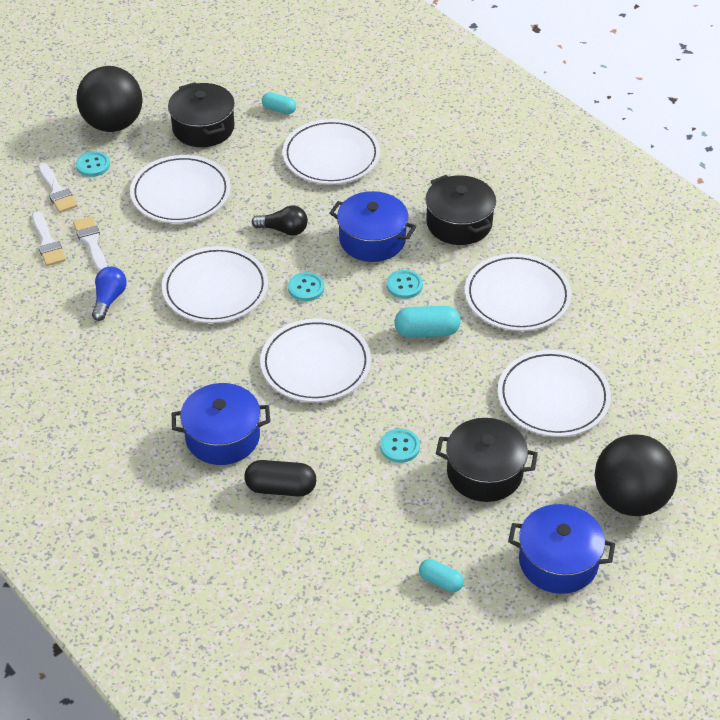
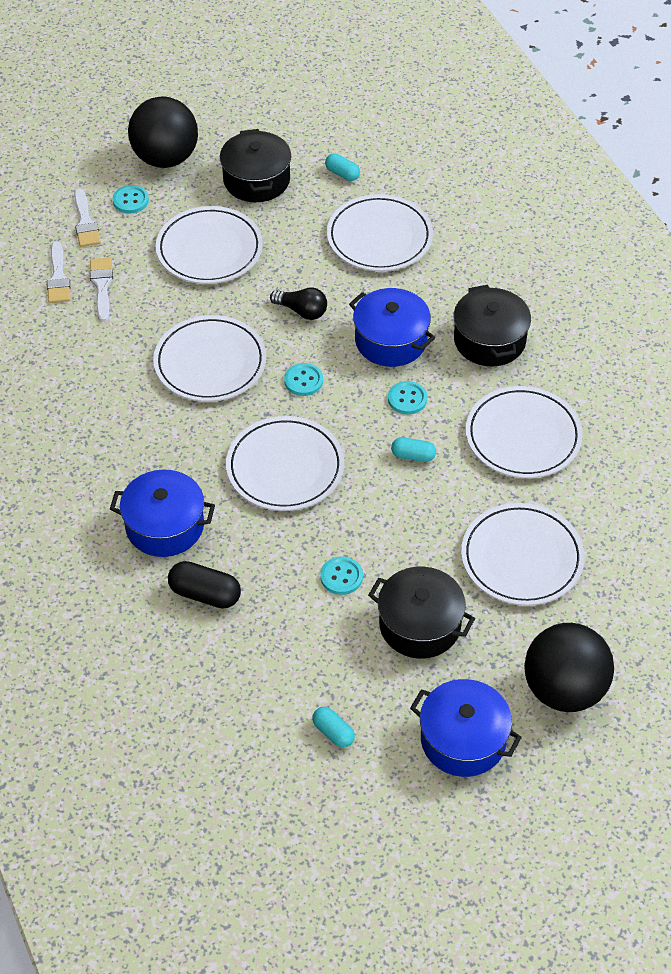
camera: 15 degrees right, 5 degrees up
blue light bulb [92,266,127,321] -> none
turquoise capsule [394,306,461,338] -> turquoise capsule [391,437,436,462], size x0.63

